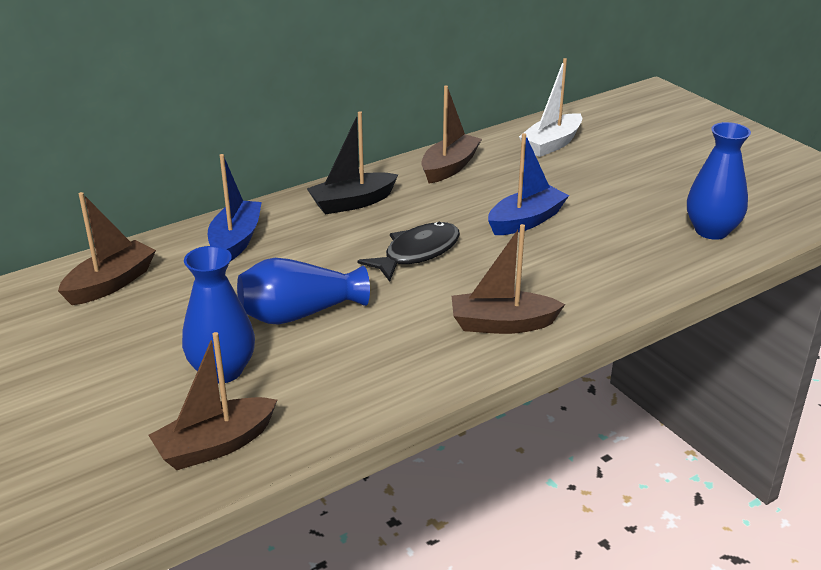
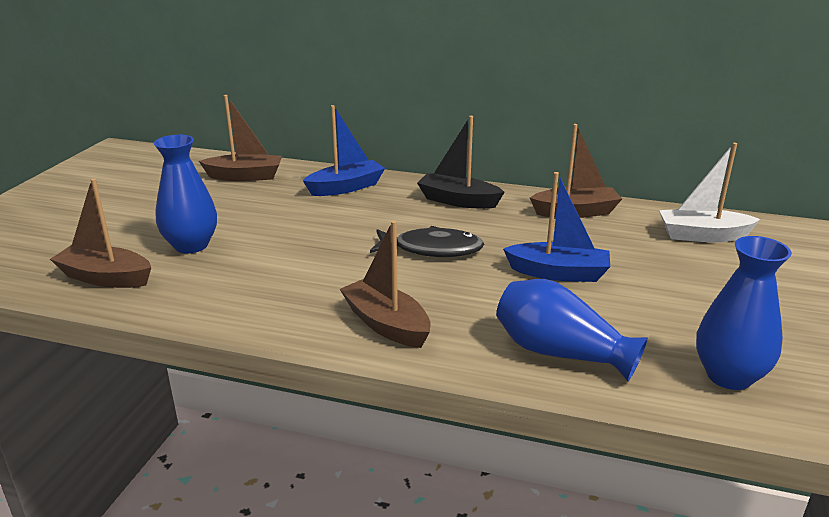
camera: 50 degrees right, 5 degrees down
blue vase [237,258,370,325] -> blue vase moved to [496,279,648,381]

